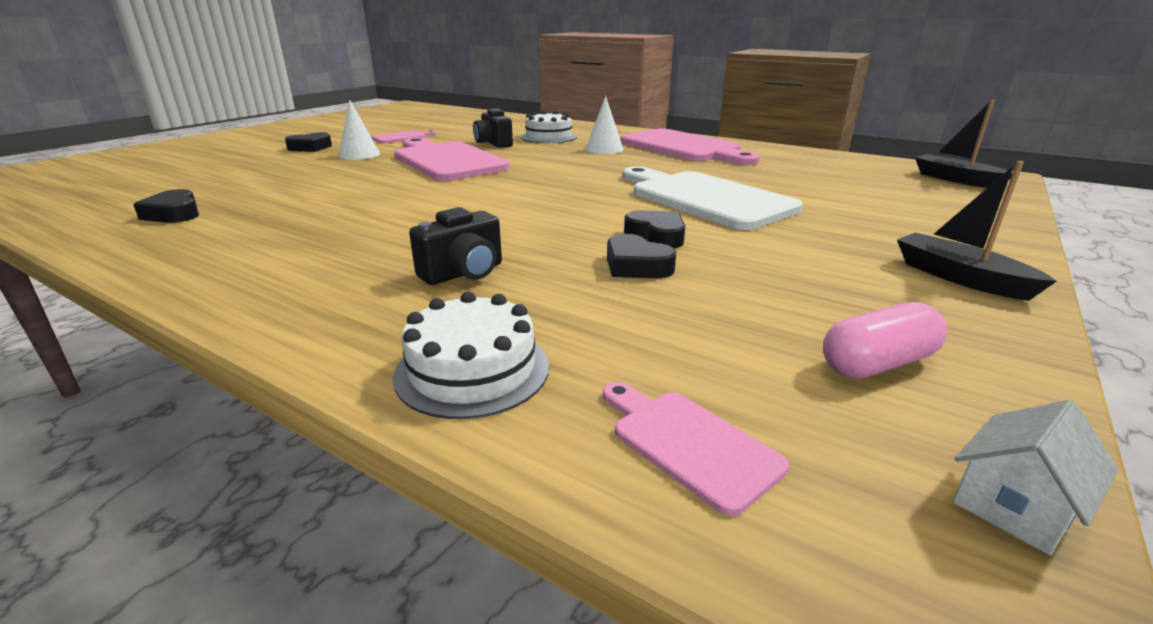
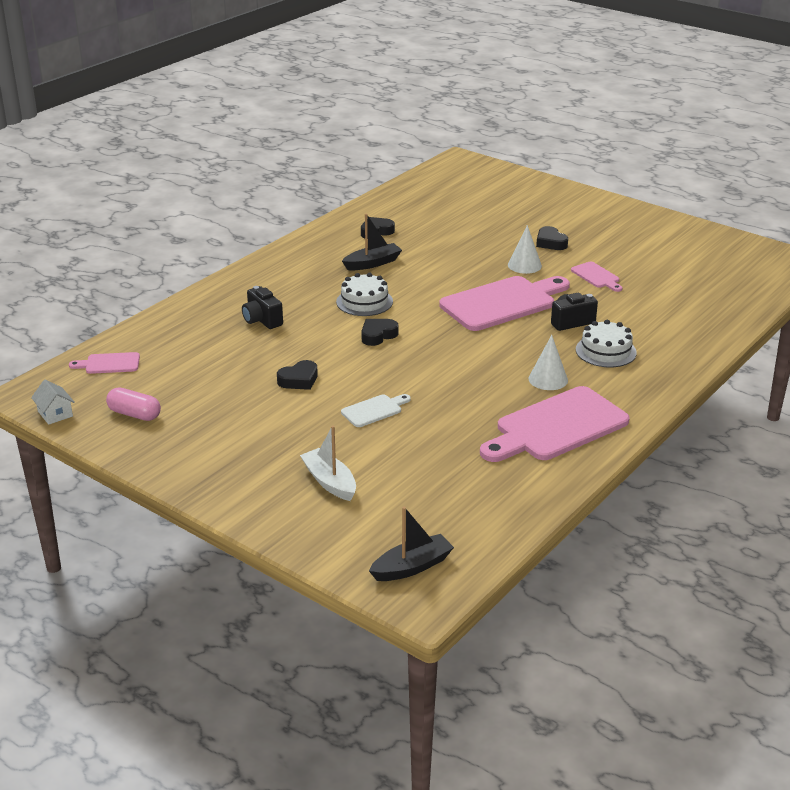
camera: 95 degrees right, 5 degrees up
white cake [393,292,549,419] -> white cake moved to [336,273,393,316]
pink cutting board [603,382,789,516] -> pink cutting board turned 150 degrees counterclockwise [69,352,140,374]
black heart [607,234,676,278] -> black heart moved to [361,319,399,346]
white cutting board [622,166,803,230] -> white cutting board [341,394,411,427], size x0.46
pink capsule [823,302,948,379] -> pink capsule turned 45 degrees counterclockwise [106,388,161,421]
black boat [897,161,1057,301] -> black boat moved to [342,214,402,270]
none -> white boat [300,426,356,501]

